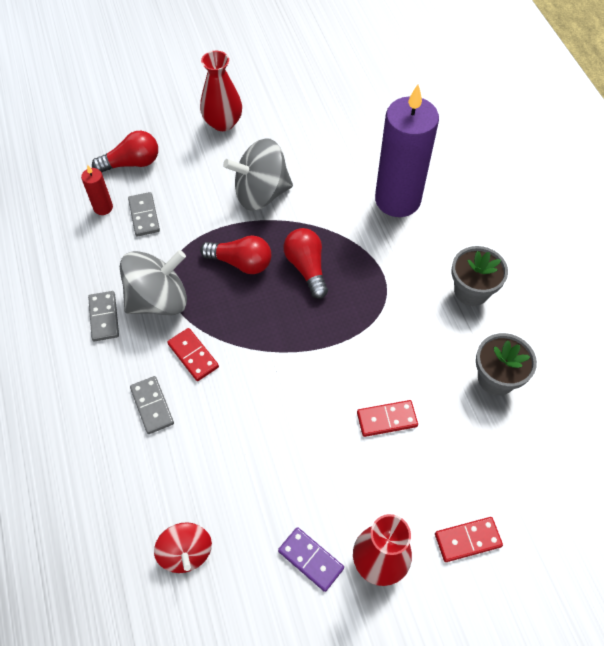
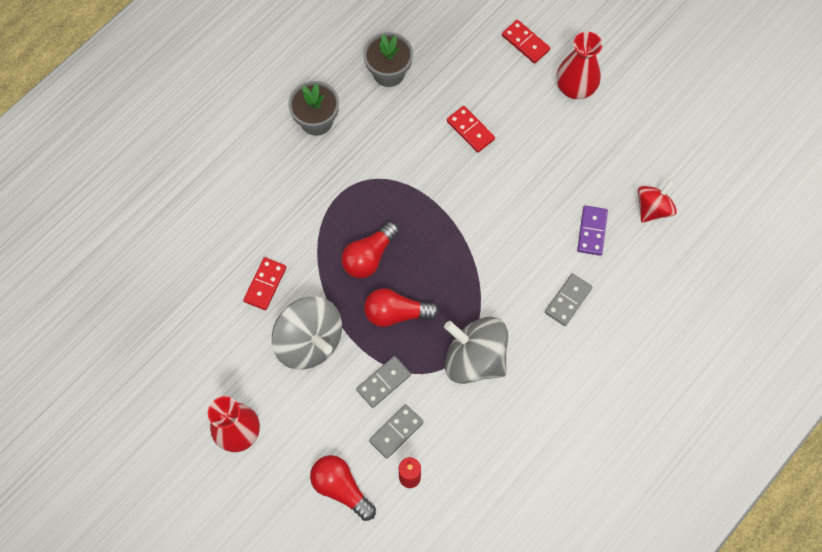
camera: 120 degrees left, 10 degrees up
grey domino [88,291,119,341] -> grey domino moved to [356,356,411,408]
red domino [167,328,219,381] -> red domino moved to [243,257,286,310]
red light bulb [200,235,271,274] -> red light bulb turned 75 degrees counterclockwise [364,288,439,327]
purple domino [278,527,344,592] -> purple domino moved to [577,206,608,256]
purple candle [375,84,439,217] -> none

